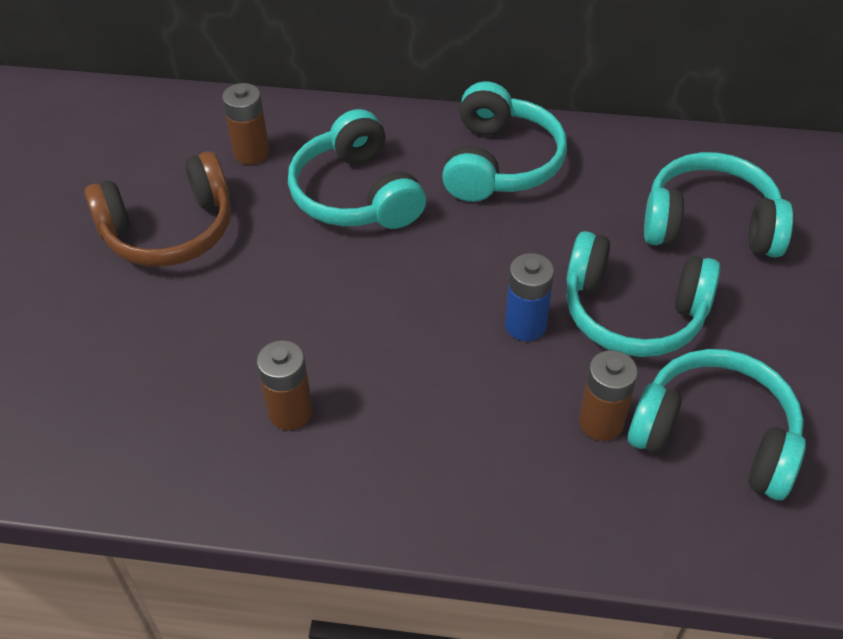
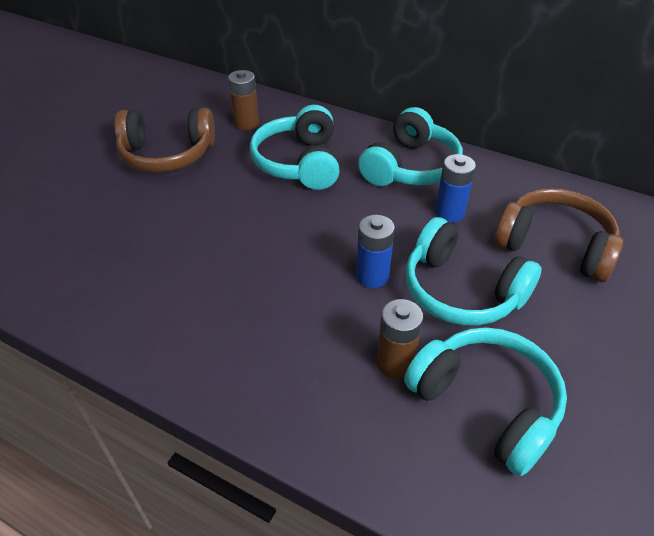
camera: 20 degrees right, 5 degrees down
brown battery [257,340,313,430] -> none
turquoise headphones [644,152,793,257] -> brown headphones [494,188,623,282]
none -> blue battery [435,154,476,223]

